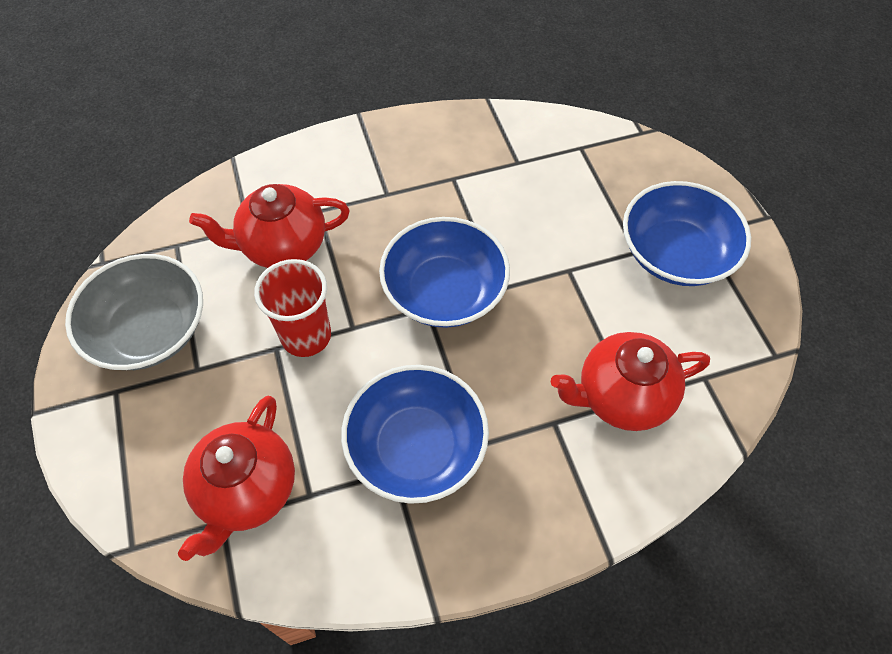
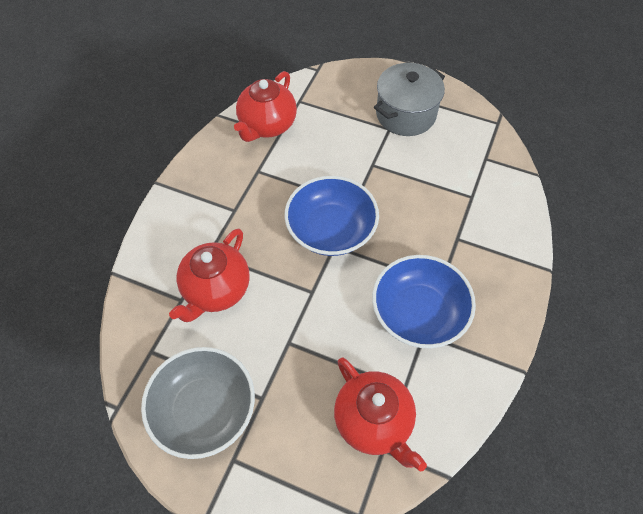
camera: 50 degrees left, 0 degrees up
red cup [254,259,331,357] -> none
red teapot [551,332,710,431] -> red teapot moved to [234,71,297,142]
blue bowl [623,181,751,286] -> grey pot [374,63,445,136]

